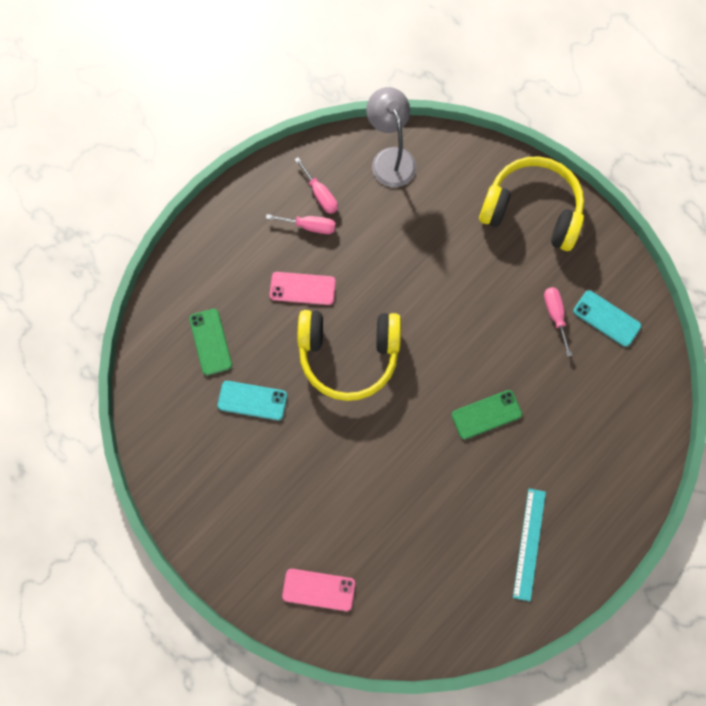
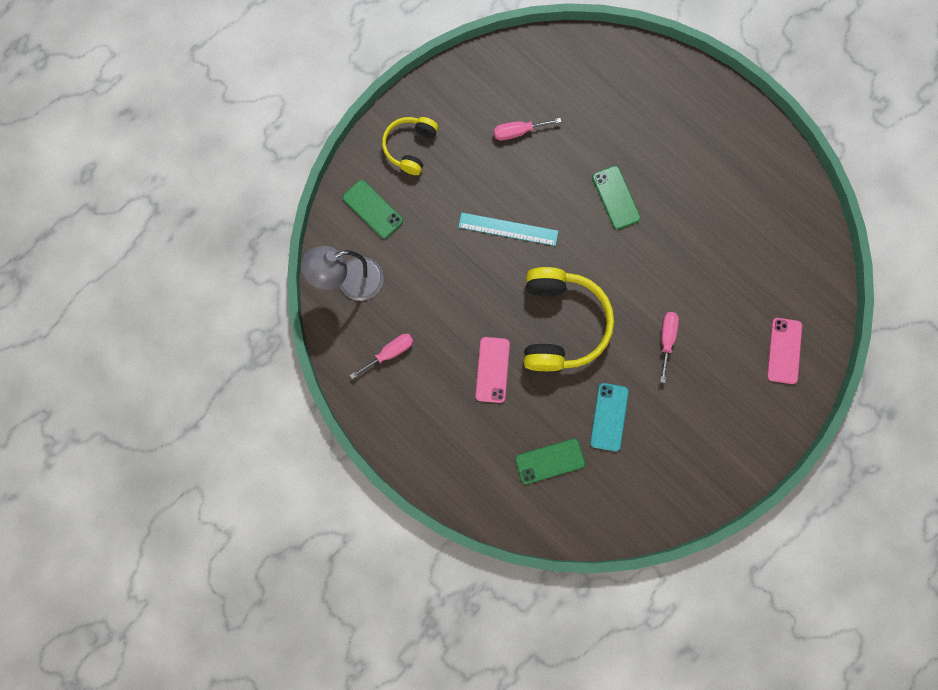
camera: 90 degrees left, 5 degrees up
pink screwdriver [266,214,336,234] -> pink screwdriver moved to [660,312,679,383]
yellow headphones [479,156,584,251] -> yellow headphones [382,117,438,175], size x0.58
turquoise ruler [513,488,546,602] -> turquoise ruler moved to [458,212,558,246]
turquoise phone [573,290,641,347] -> none
none -> green phone [343,180,403,239]

